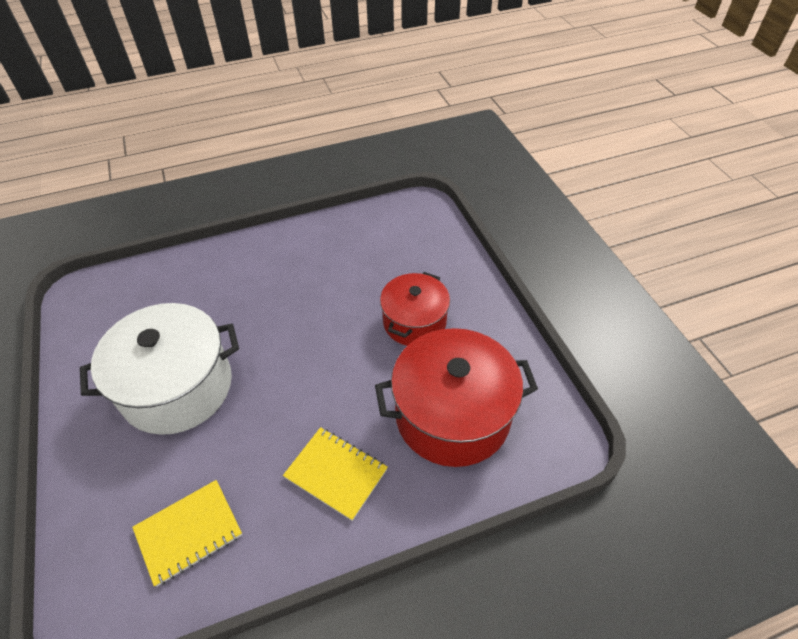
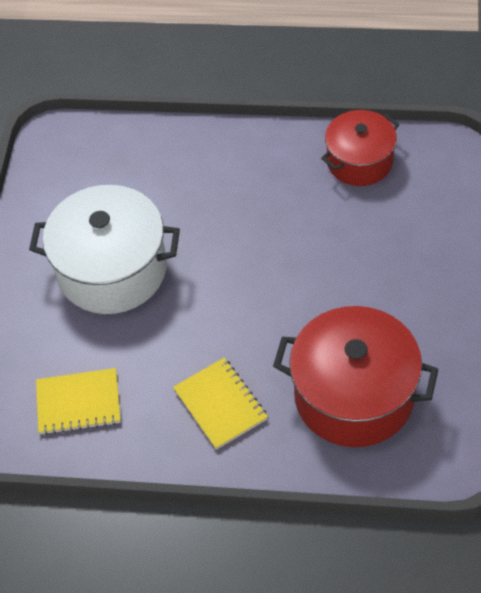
camera: 30 degrees right, 5 degrees up
red pot [380,272,450,346] -> red pot moved to [321,110,399,186]

